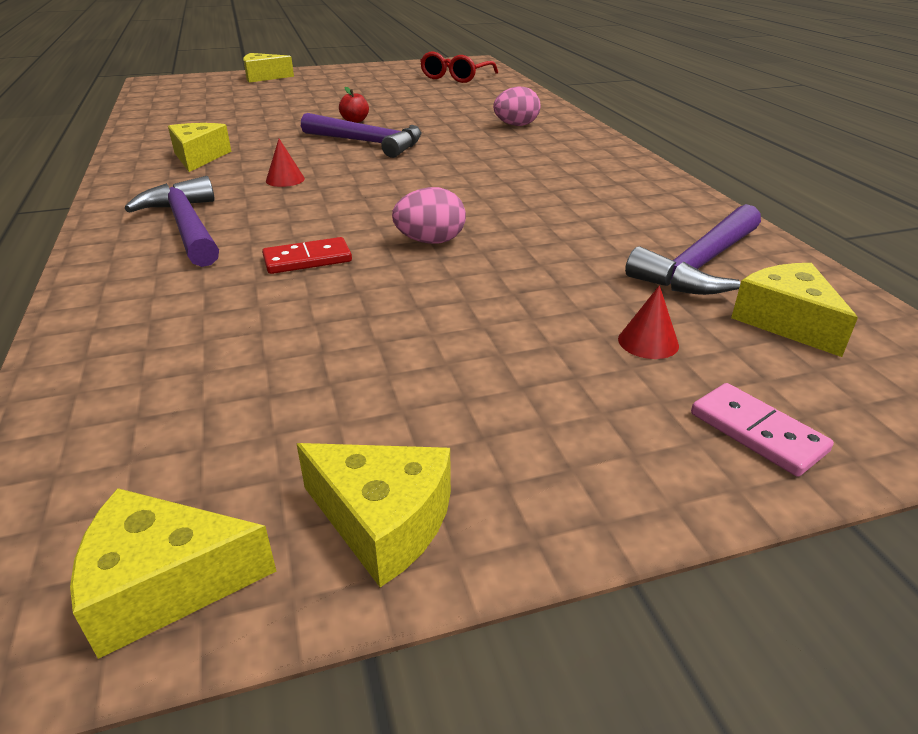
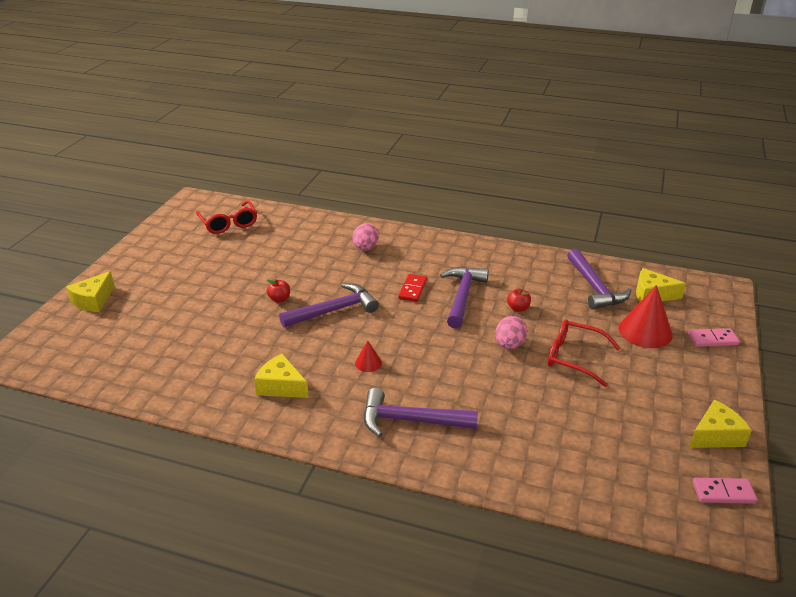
camera: 55 degrees left, 0 degrees up
yellow cheese [70,488,276,659] -> pink domino [693,478,757,504]
red domino [262,237,352,274] -> red domino moved to [398,274,427,302]
red cone [618,285,679,359] -> red cone [619,285,673,348], size x2.05
none -> purple hammer [440,267,489,329]
none -> red apple [507,289,531,312]
none -> red glasses [548,319,620,387]

